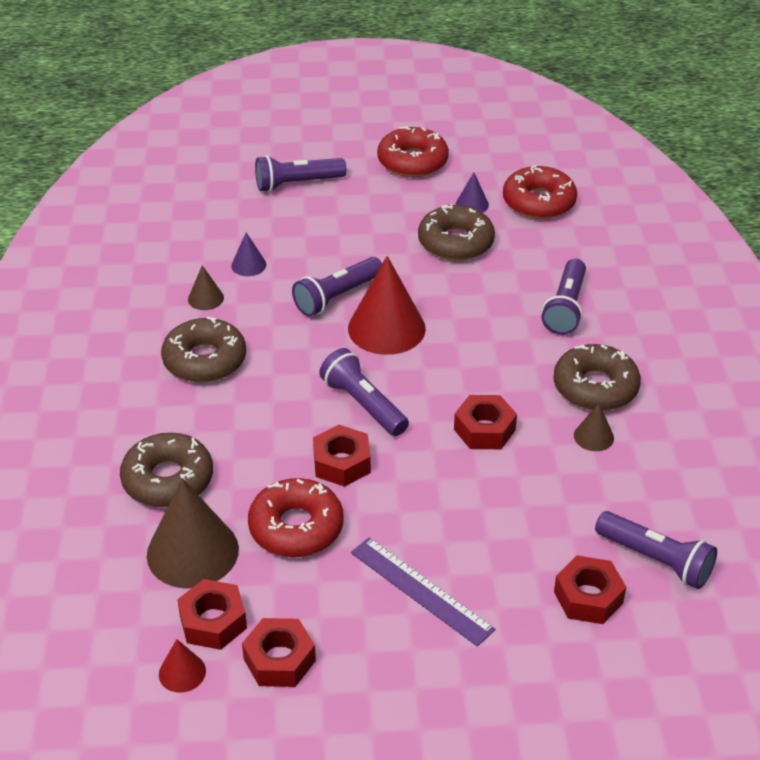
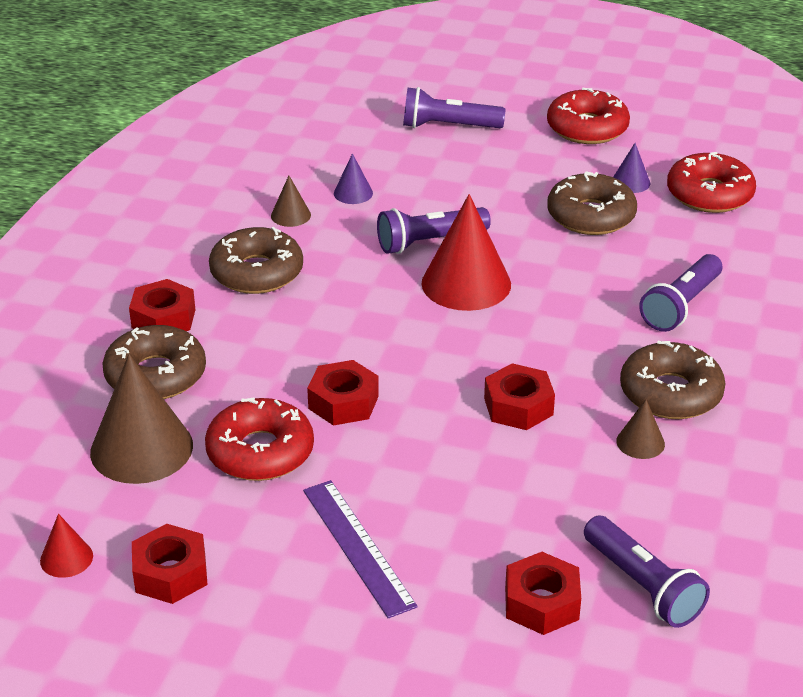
camera: 20 degrees right, 5 degrees down
red nut [177,579,247,650] -> red nut moved to [129,279,195,331]
purple flashlight [319,348,409,436] -> none

